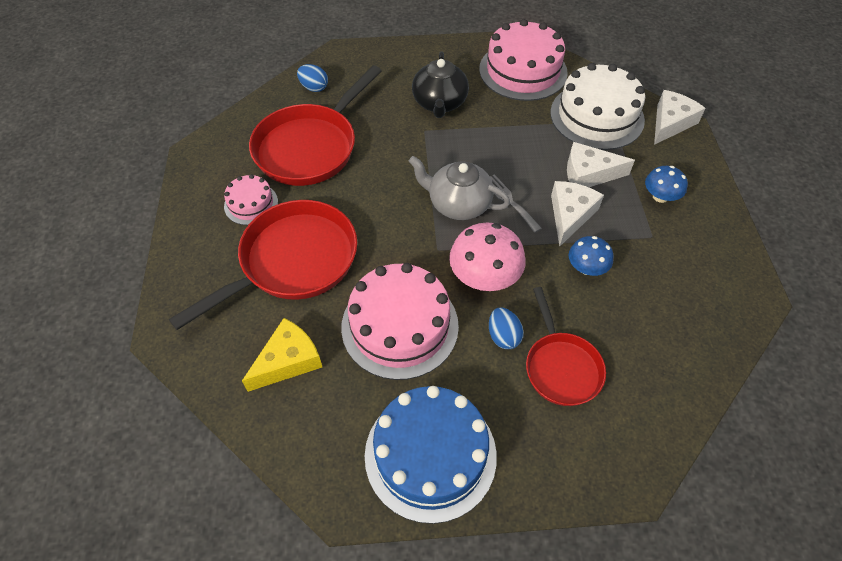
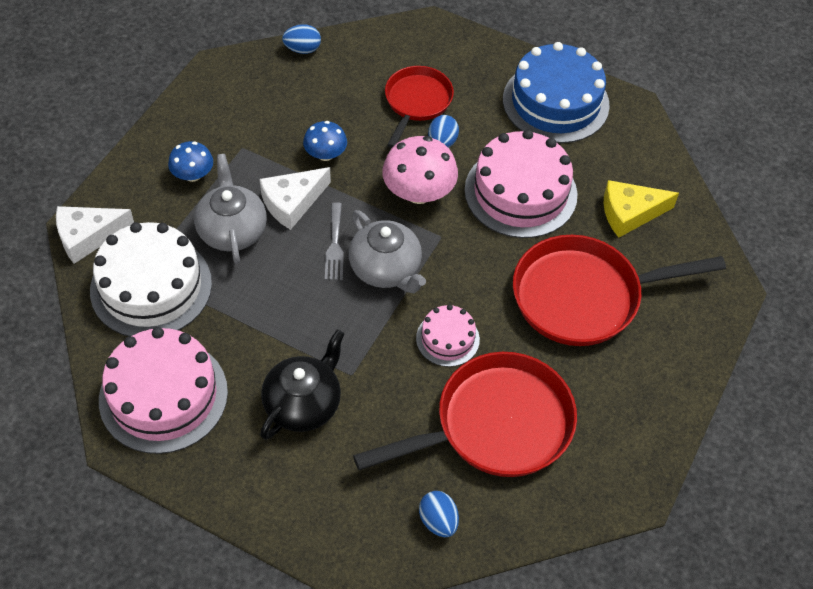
camera: 150 degrees left, 0 degrees up
pink cake [224,174,278,225] -> pink cake moved to [416,305,480,367]
white cheese [567,142,635,187] -> grey teapot [194,154,267,264]
none -> blue egg [282,24,321,54]

